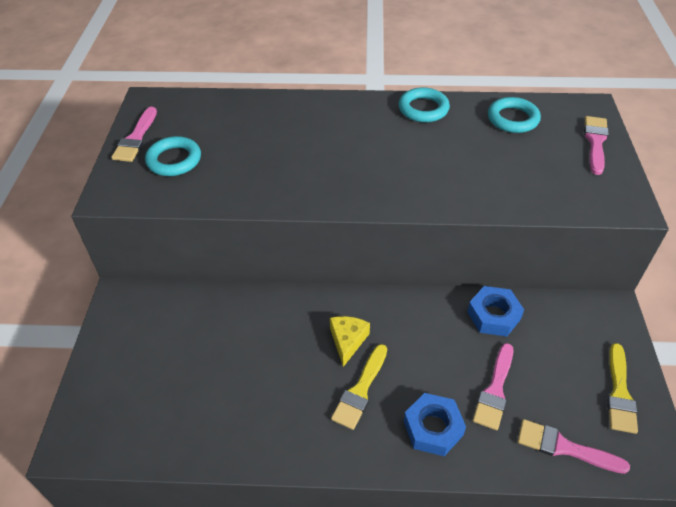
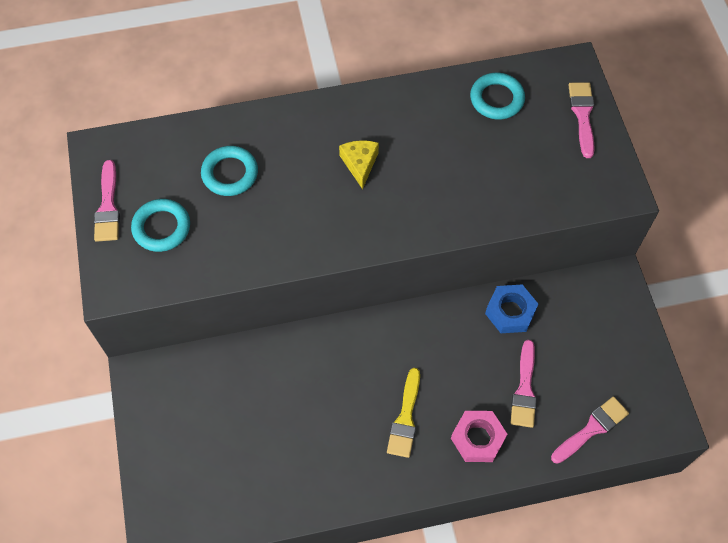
camera: 15 degrees left, 15 degrees up
yellow cheese [330,316,370,367] -> yellow cheese moved to [339,140,379,189]
turquoise ring [399,87,450,122] -> turquoise ring moved to [201,146,258,196]
blue nut [404,393,466,456] -> pink nut [451,411,507,462]
pink brush [518,419,630,474] -> pink brush turned 135 degrees clockwise [551,396,629,464]
yellow brush [607,343,638,434] -> none

